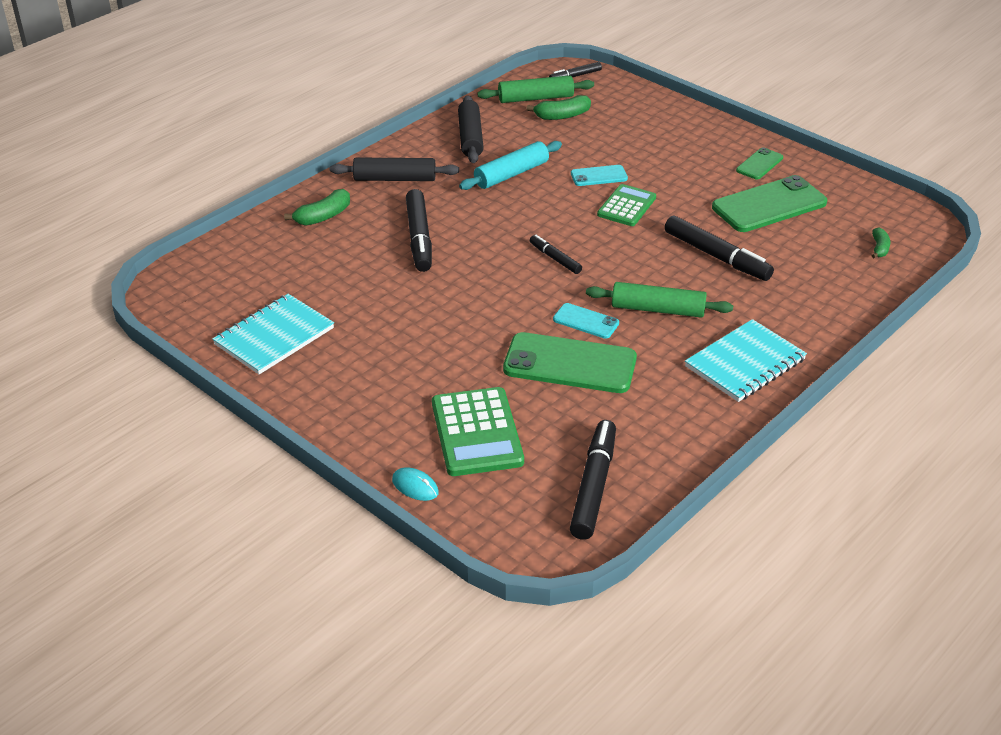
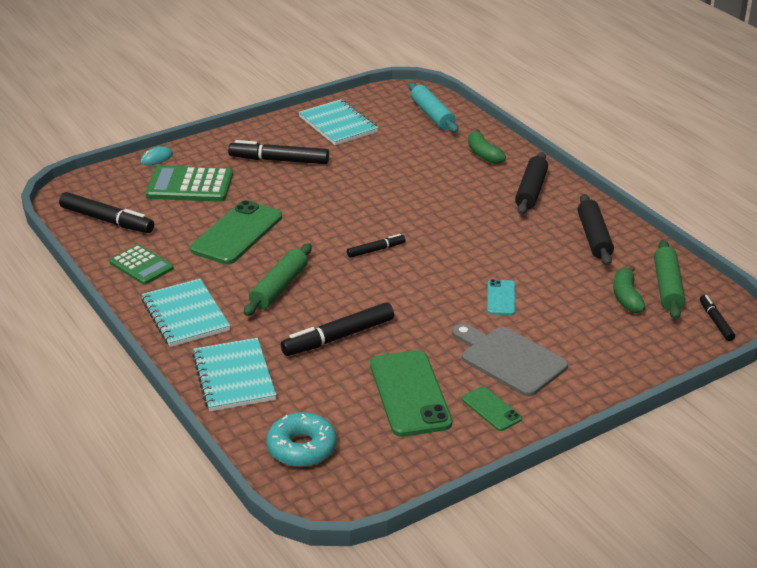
camera: 105 degrees right, 5 degrees down
black marker [406,189,432,272] -> black marker moved to [228,140,329,164]
black rolling pin [458,95,483,163] -> black rolling pin turned 75 degrees clockwise [578,194,614,266]
turquoise rolling pin [459,141,562,190] -> turquoise rolling pin moved to [408,83,458,133]
turquoise phone [553,303,619,339] -> none
green calculator [597,184,656,226] -> green calculator moved to [109,244,174,285]
green banana [871,227,890,258] -> turquoise donut [266,412,337,467]
none -> turquoise notebook [192,338,276,412]
none -> grey cutting board [452,324,568,396]

